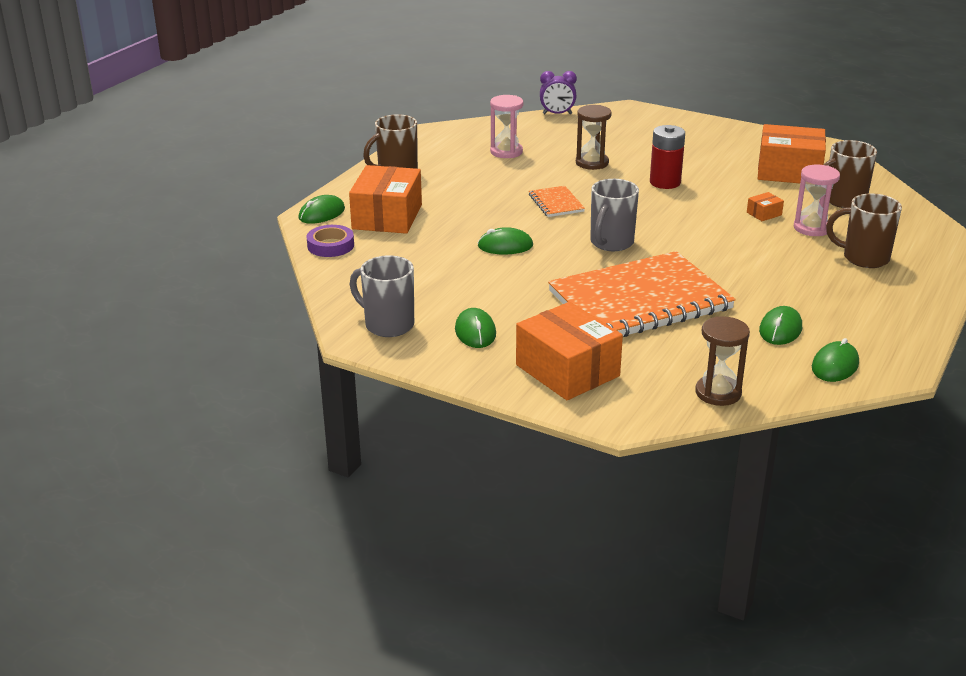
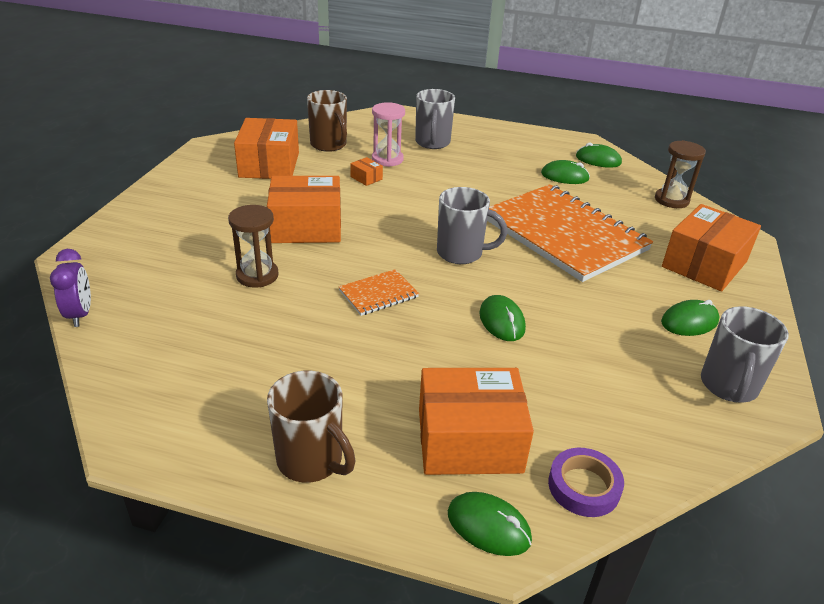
camera: 105 degrees left, 5 degrees up
pink hourglass [490,95,523,158] -> none
red battery [650,125,685,189] -> orange box [267,176,341,243]
brown mug [826,193,902,268] -> grey mug [415,89,455,149]

